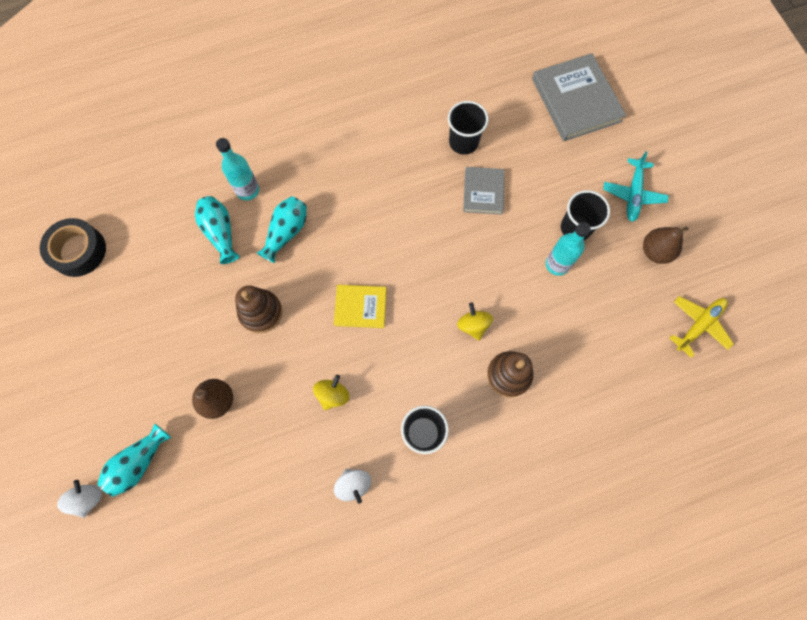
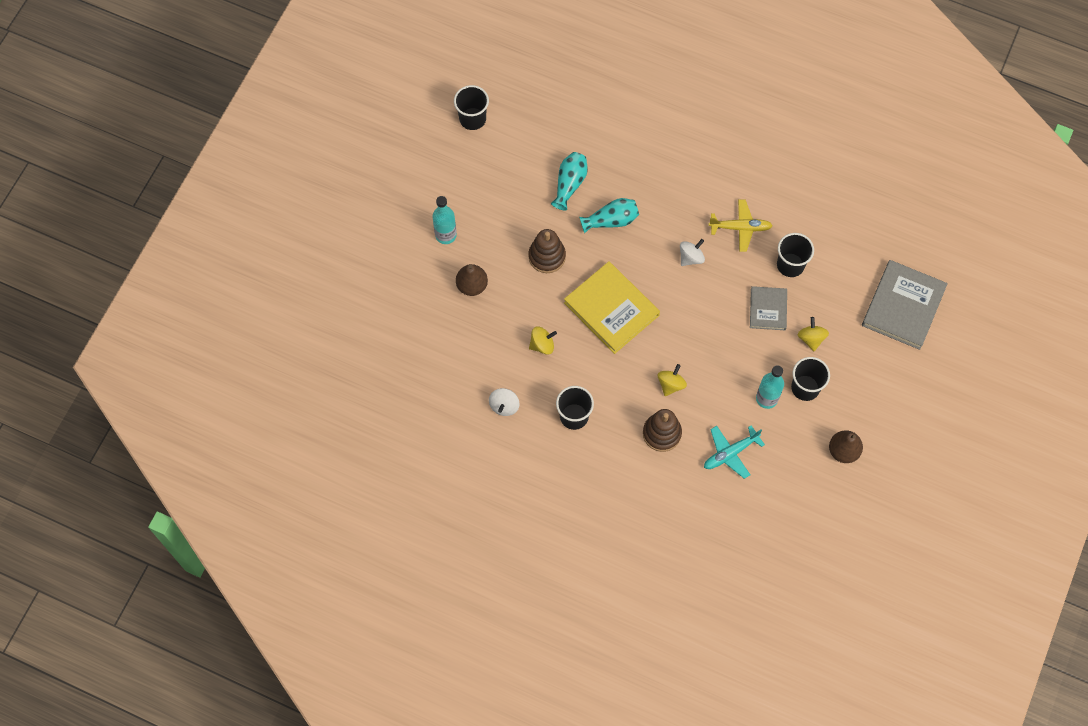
camera: 45 degrees right, 5 degrees down
black tape [40,218,106,277] -> black cup [454,85,489,130]
white spinning top [57,480,102,518] -> white spinning top moved to [680,239,705,266]
turquoise vase [97,423,171,497] -> none
turquoise bottle [216,138,259,201] -> turquoise bottle moved to [433,196,457,244]
yellow book [334,285,387,328] -> yellow book [564,261,660,354], size x1.73
grey book [463,167,505,215] -> grey book turned 45 degrees counterclockwise [750,286,787,330]
turquoise plane [603,151,669,222] -> turquoise plane moved to [704,425,765,479]
yellow plane [670,296,734,358] -> yellow plane moved to [709,199,773,252]
none -> yellow spinning top [797,317,829,351]

